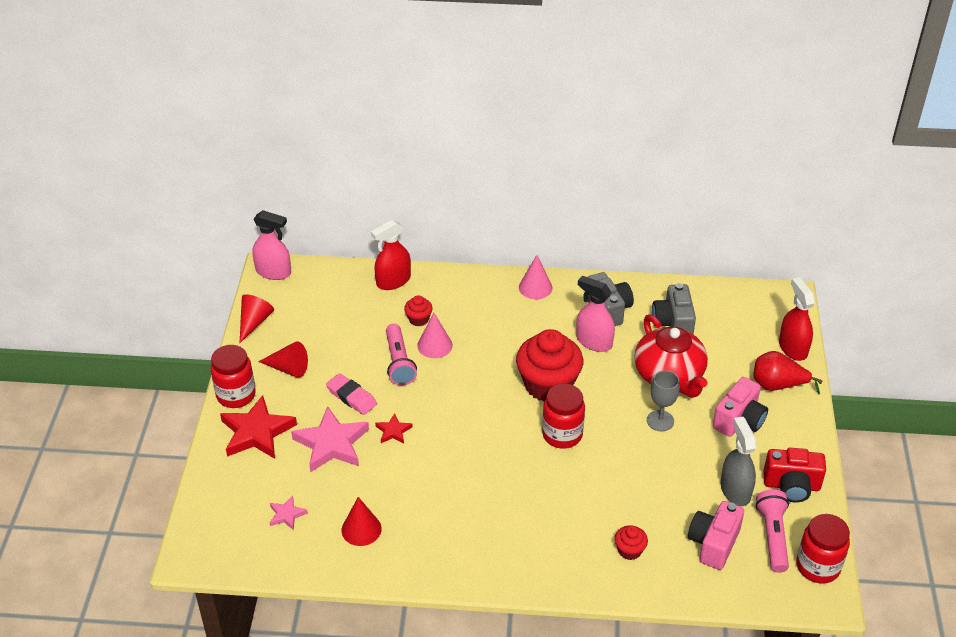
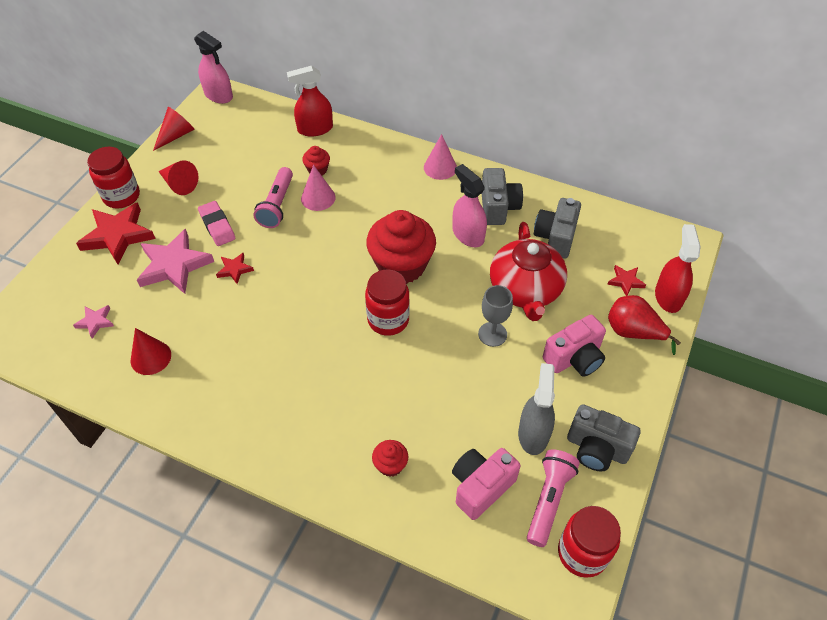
camera: 20 degrees right, 10 degrees up
red camera [763,448,826,503] -> grey camera [567,404,641,471]
none -> red star [607,265,646,296]

